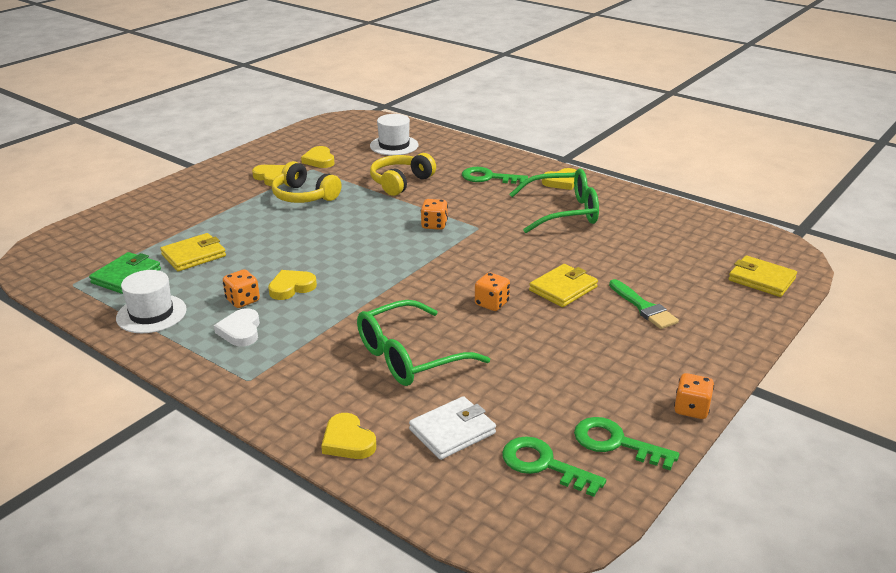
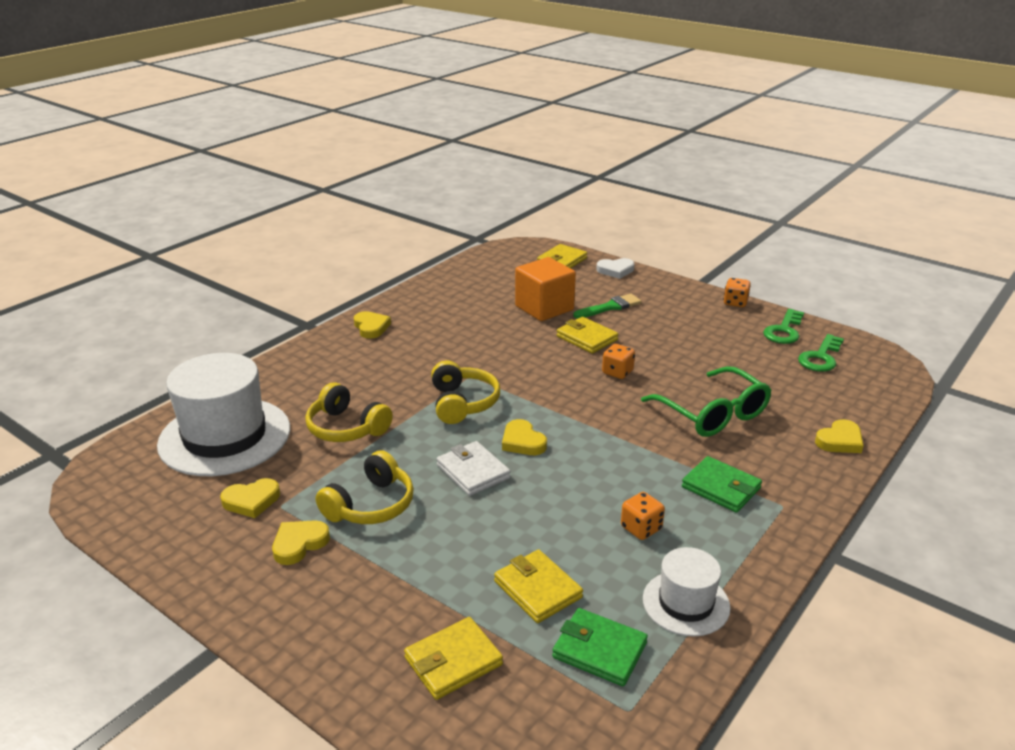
camera: 90 degrees left, 0 degrees up
white heart [214,308,260,347] -> white heart moved to [596,258,634,279]
yellow heart [268,270,317,300] -> yellow heart moved to [502,419,547,455]
white hat [370,114,419,156] -> white hat [157,353,290,476], size x1.88
white wallet [409,396,496,460] -> white wallet moved to [437,441,510,496]
orange dice [421,199,448,230] -> yellow headphones [431,361,500,424]
green key [462,167,528,184] -> none
green glasses [509,169,599,233] -> none
none -> yellow wallet [404,617,503,700]
none -> orange cube [515,257,576,321]
none -> green wallet [682,456,762,513]

